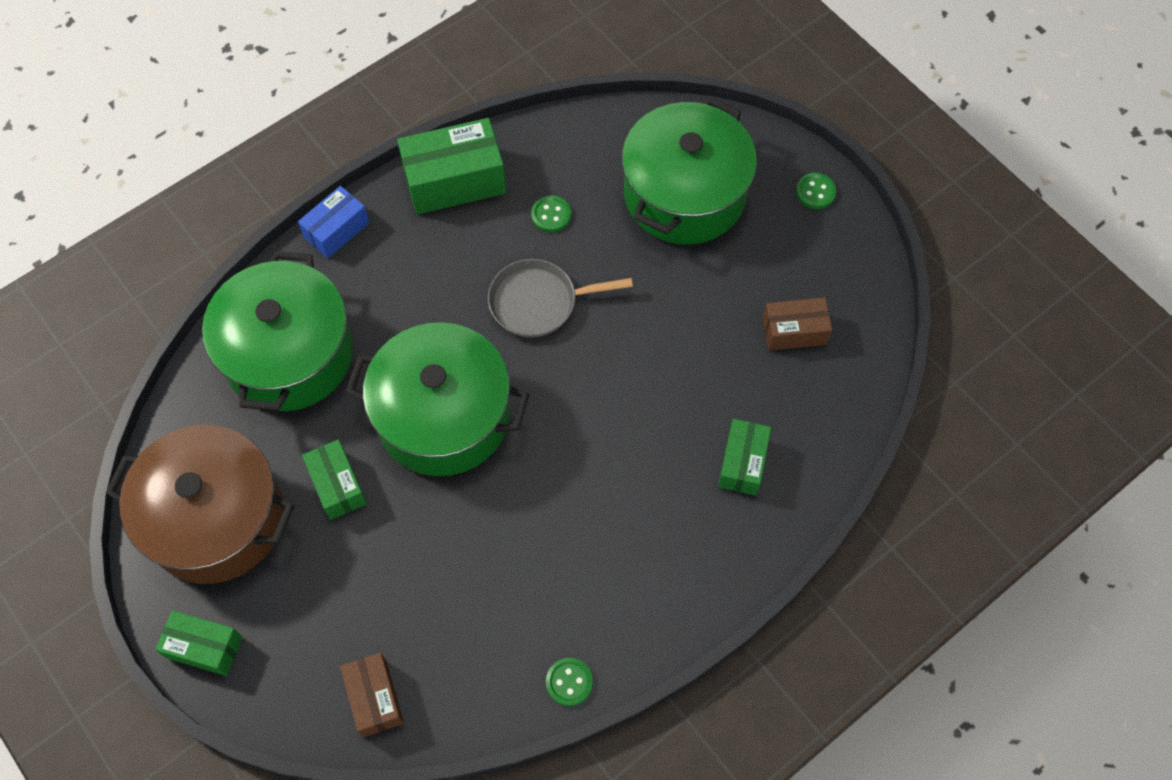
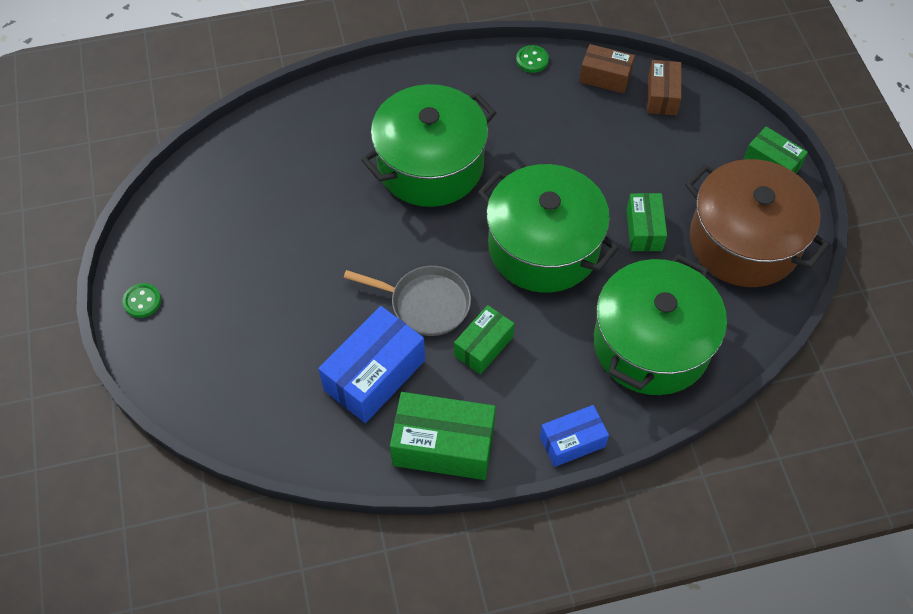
camera: 155 degrees left, 5 degrees down
green button [531,195,571,232] -> blue box [318,306,425,423]
green pot [622,97,757,245] -> green pot moved to [361,84,496,207]
green box [718,419,771,496] -> green box moved to [454,305,514,375]
brown box [762,297,832,351] -> brown box moved to [579,44,635,93]

